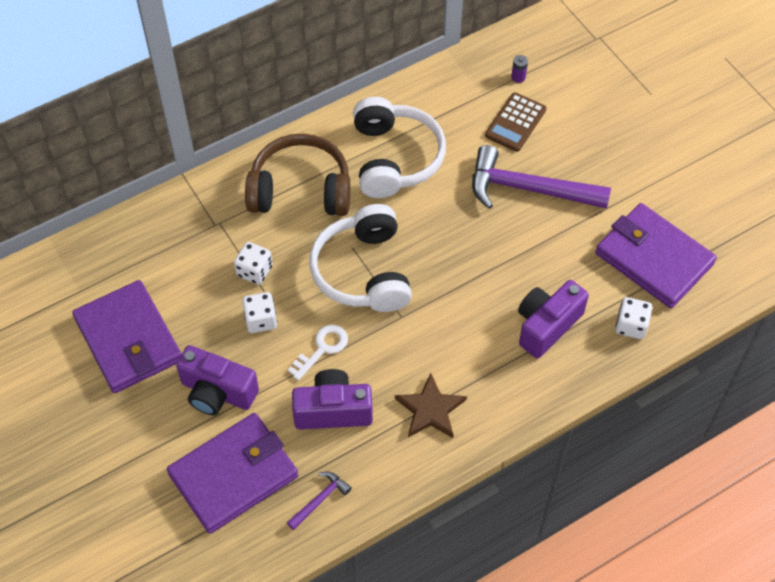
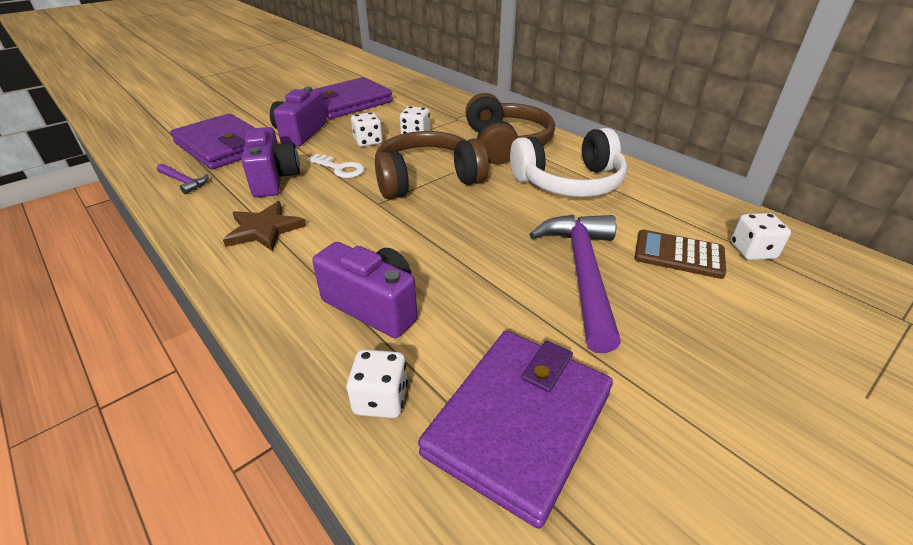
camera: 80 degrees right, 20 degrees down
white headphones [310,204,412,312] -> brown headphones [375,131,489,199]
purple battery [511,55,528,83] -> white dice [731,213,791,260]

